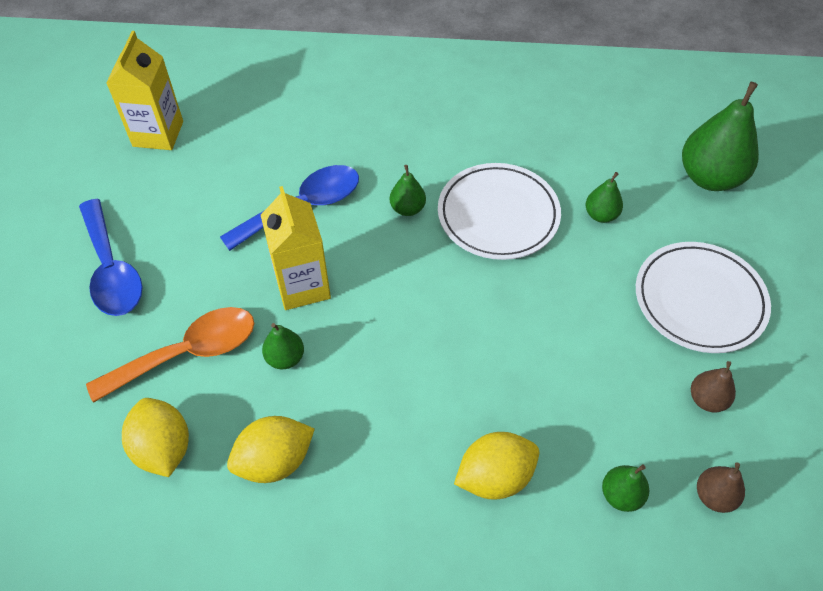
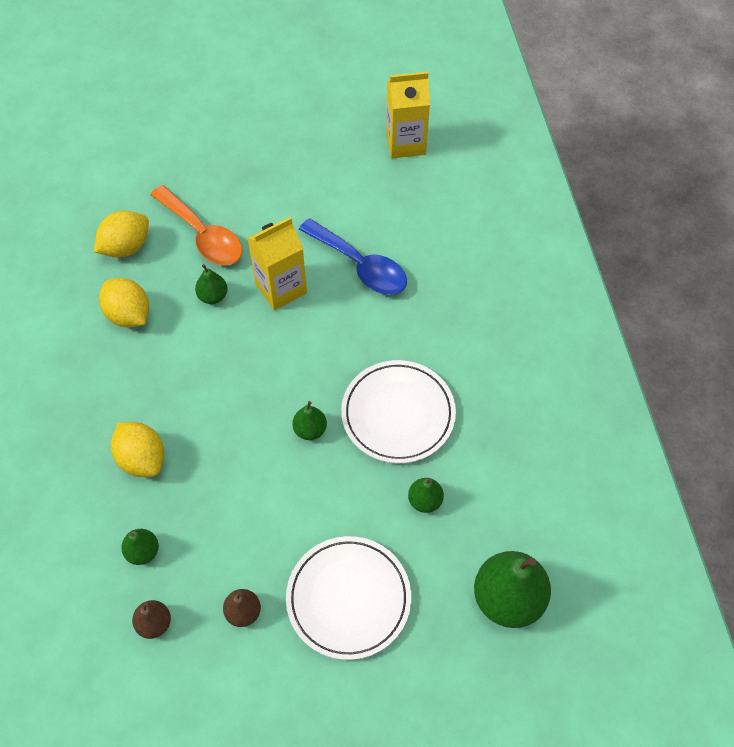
camera: 75 degrees right, 5 degrees up
blue spoon [79,199,143,316] -> none
green pear [390,165,426,216] -> green pear moved to [292,401,327,440]

